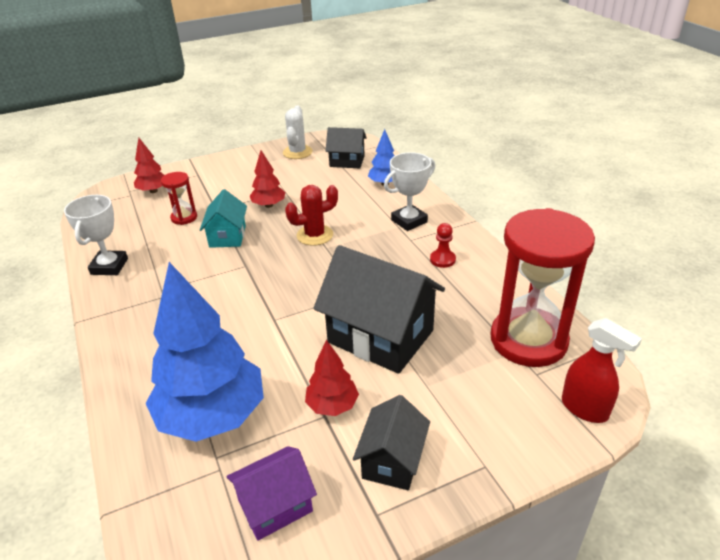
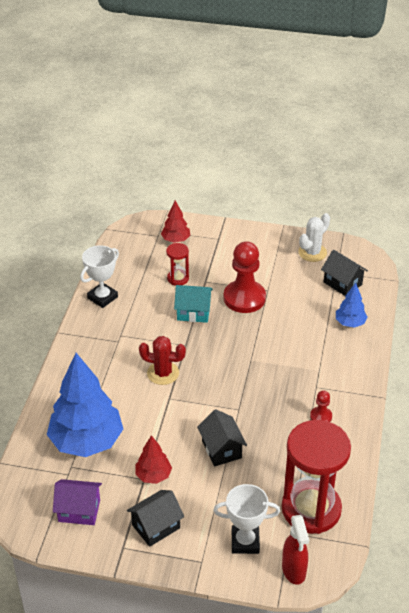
camera: 35 degrees right, 5 degrees up
turquoise house [200,189,247,248] -> turquoise house turned 60 degrees clockwise [174,285,213,323]
red tree [250,150,285,208] -> red pawn [224,241,266,313]
red cactus [285,185,338,246] -> red cactus moved to [139,336,186,385]
black house [313,245,445,374] -> black house [197,409,247,466], size x0.56
white trophy [384,152,435,231] -> white trophy moved to [213,484,280,554]

